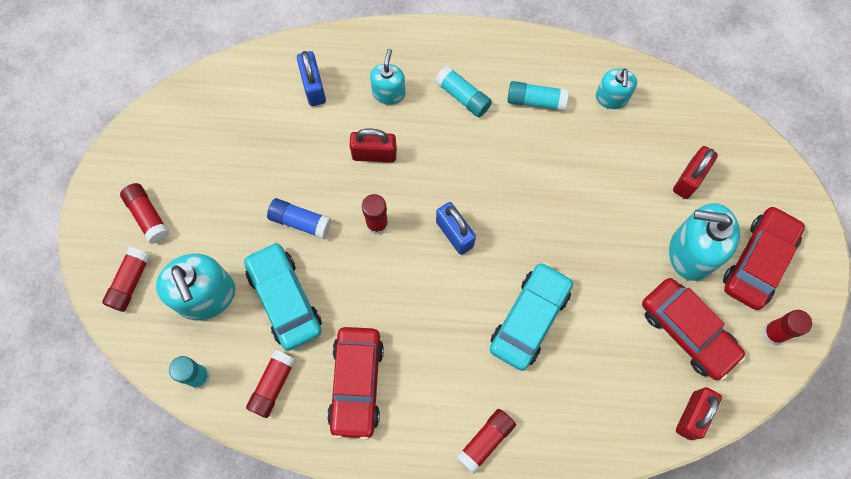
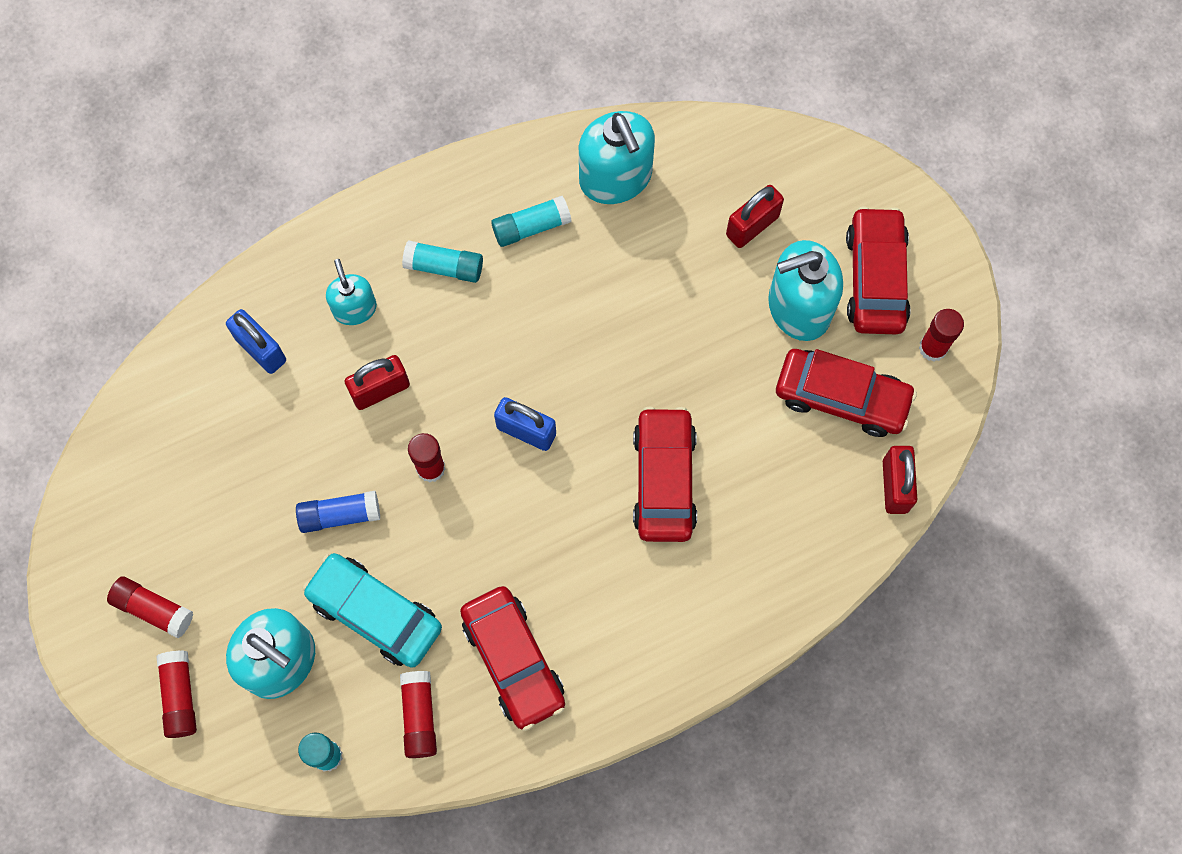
camera: 30 degrees left, 0 degrees up
red glue stick [456,409,516,474] -> none
turquoise car [490,262,573,371] -> red car [633,406,697,542]
turquoise soap dispenser [596,68,637,109] -> turquoise soap dispenser [579,111,655,204], size x1.72
red padlock [673,146,718,199] -> red padlock turned 45 degrees clockwise [726,185,784,248]

